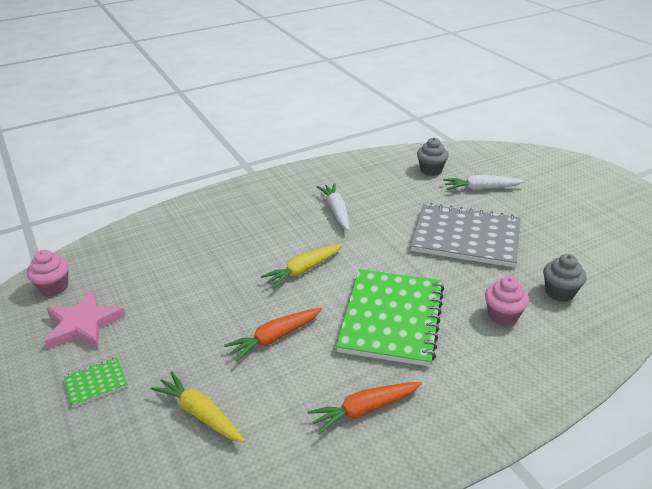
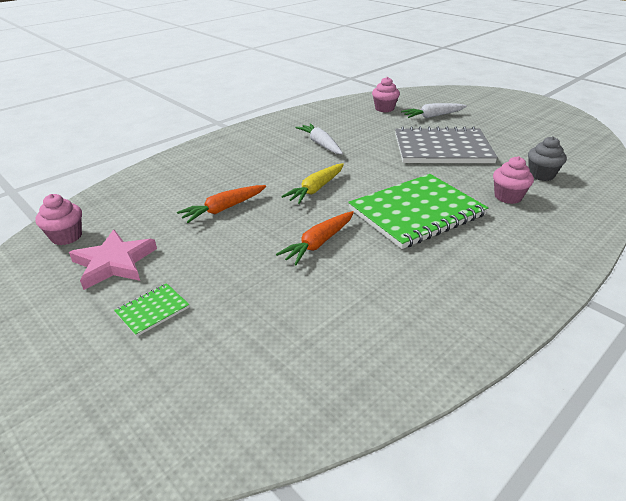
camera: 15 degrees left, 0 degrees up
yellow carrot [151,372,245,443] -> none
orange carrot [307,382,422,434] -> orange carrot moved to [177,185,266,223]
green notebook [336,269,444,367] -> green notebook turned 60 degrees clockwise [348,174,488,249]
grey cupcake [417,138,449,176] -> pink cupcake [372,77,400,112]

